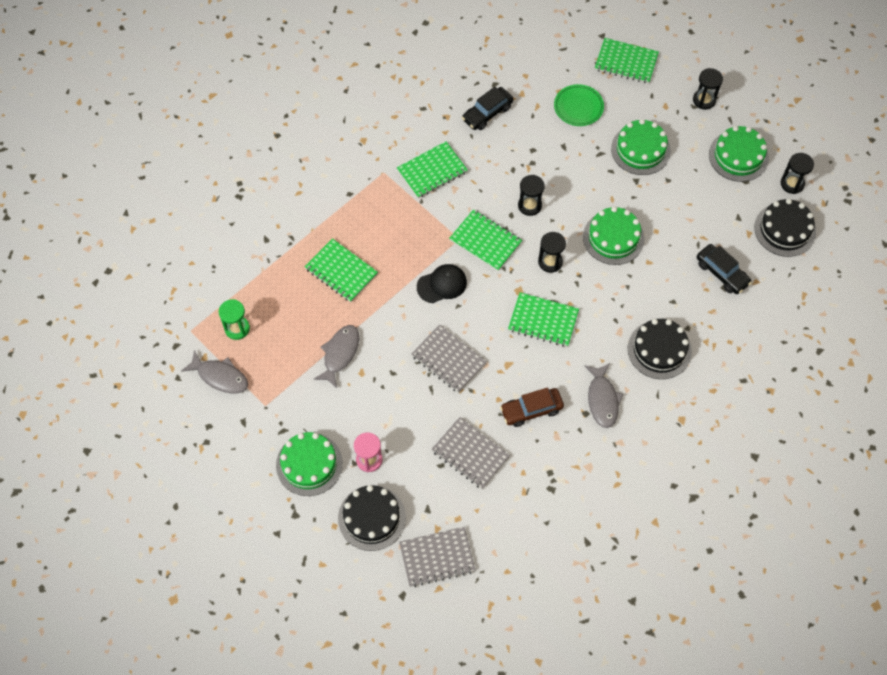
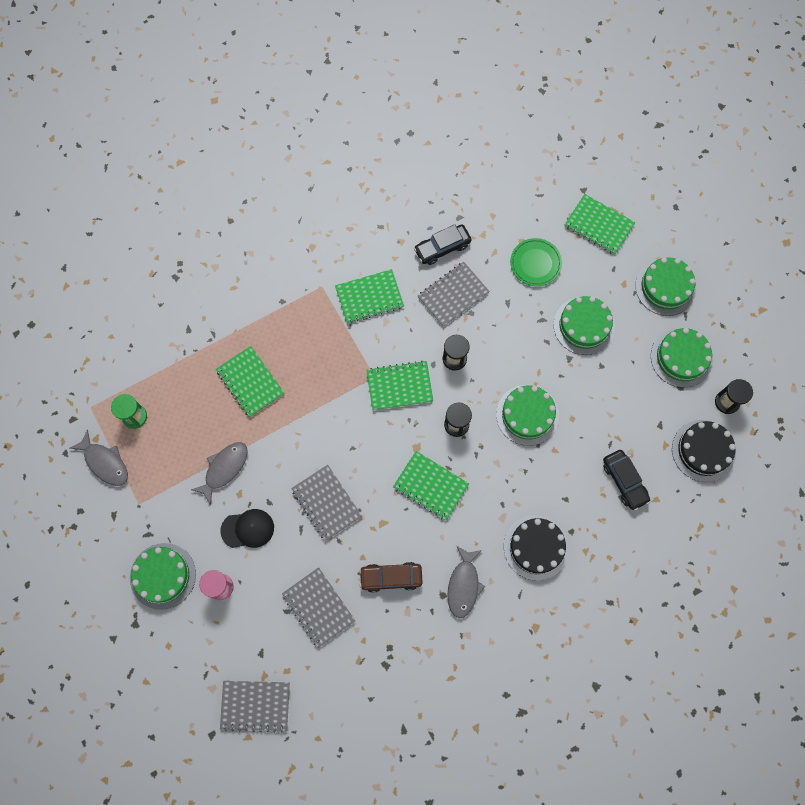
camera: 15 degrees right, 10 degrees up
black cake [338,485,406,551] -> none
black cap [417,264,467,303] -> black cap moved to [220,509,274,548]
green notebook [449,209,522,271] -> green notebook turned 60 degrees counterclockwise [366,360,433,411]
black hourglass [693,68,723,110] -> green cake [635,257,696,316]
none -> grey notebook [418,262,490,327]

